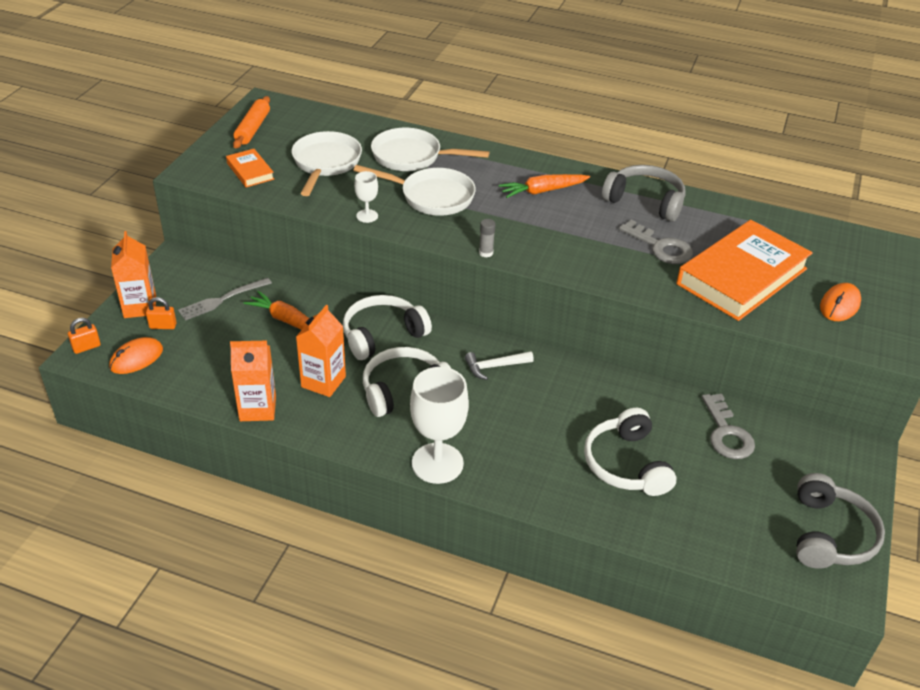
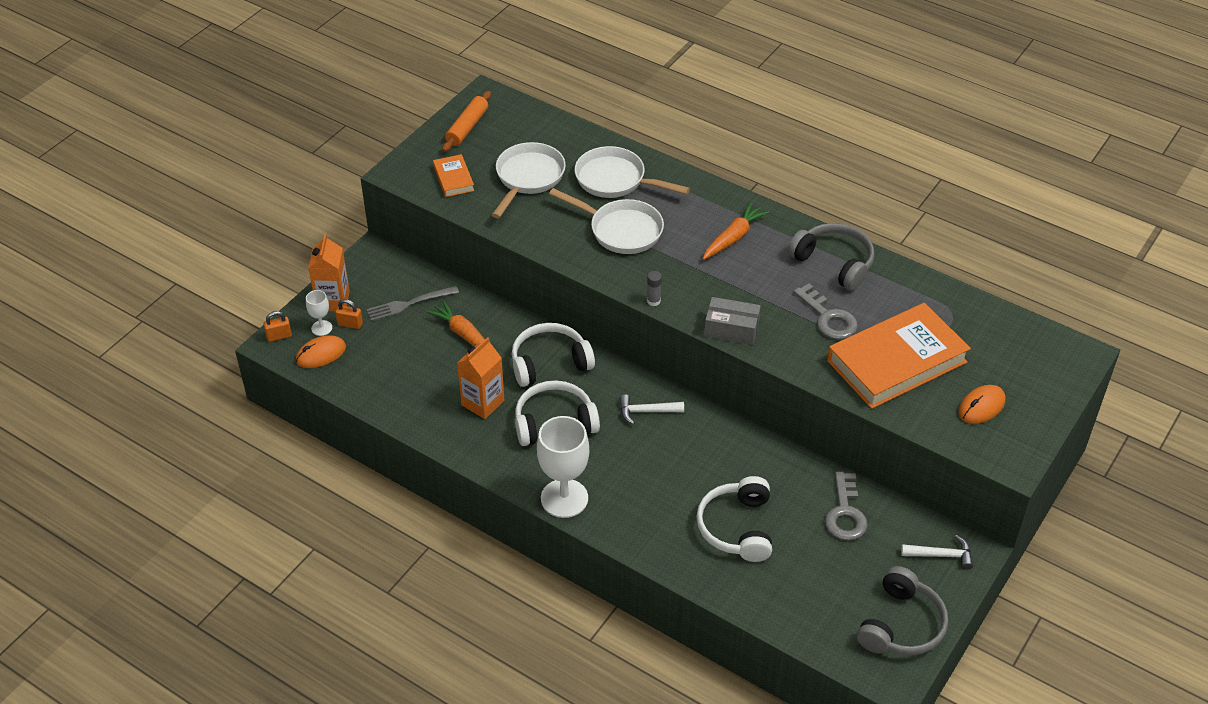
camera: 15 degrees right, 5 degrees up
orange carton [230,341,276,421] -> none
white goblet [354,171,378,223] -> white goblet moved to [306,290,332,336]
orange carrot [499,174,590,198] -> orange carrot turned 135 degrees clockwise [703,203,769,260]
none -> grey box [704,297,761,345]
none -> white hammer [901,535,973,570]

